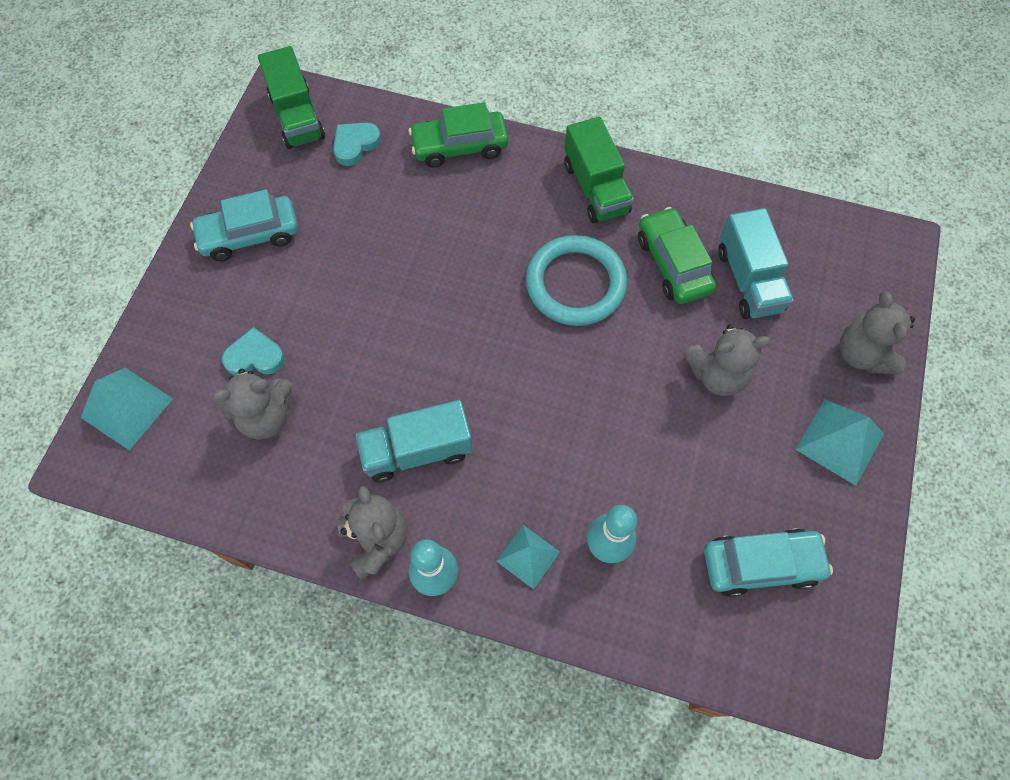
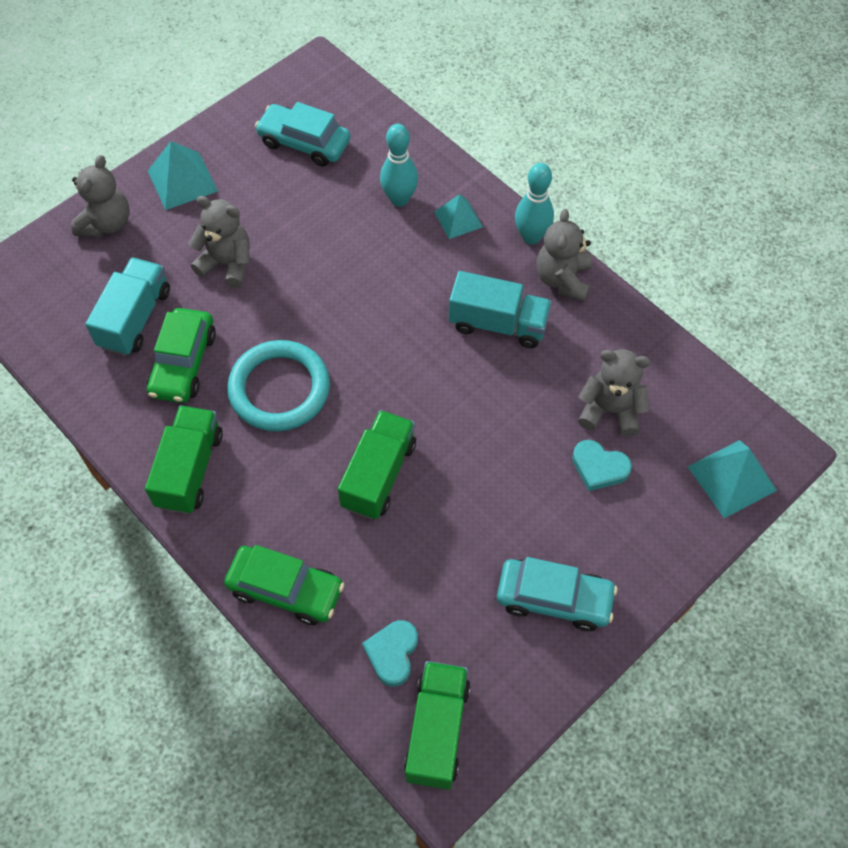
camera: 150 degrees left, 5 degrees down
turquoise heart [333,123,381,166] -> turquoise heart turned 120 degrees clockwise [362,620,418,687]
none -> green truck [338,410,416,519]

